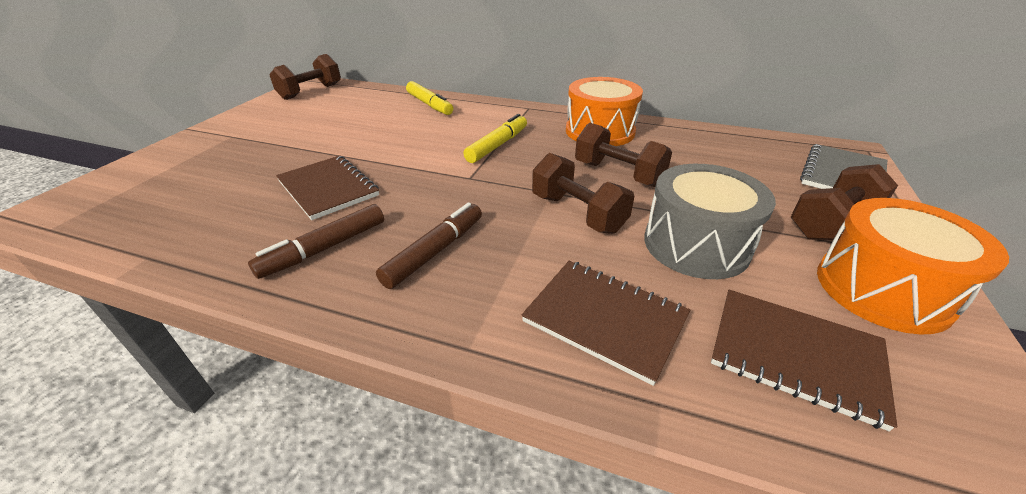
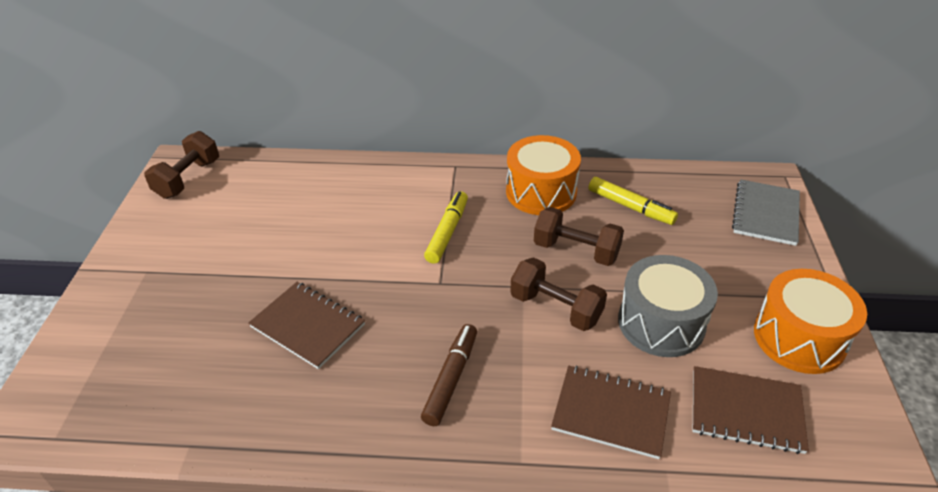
camera: 15 degrees left, 5 degrees up
brown marker [248,204,384,279] -> none
yellow marker [406,81,453,115] -> yellow marker moved to [588,177,678,225]
brown dumbbell [791,164,898,240] -> none

